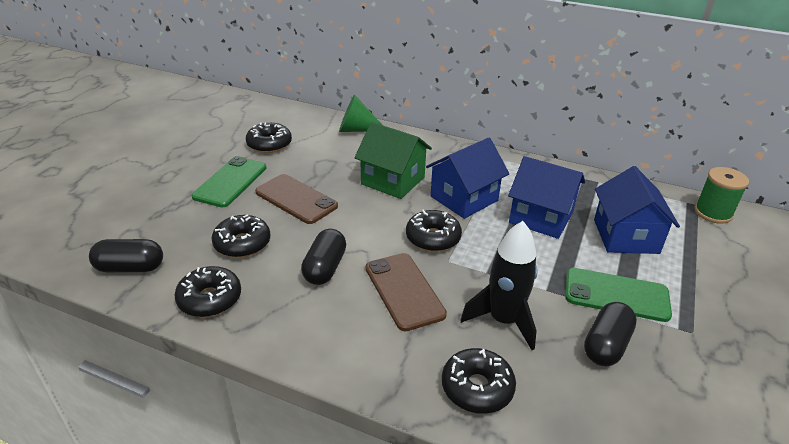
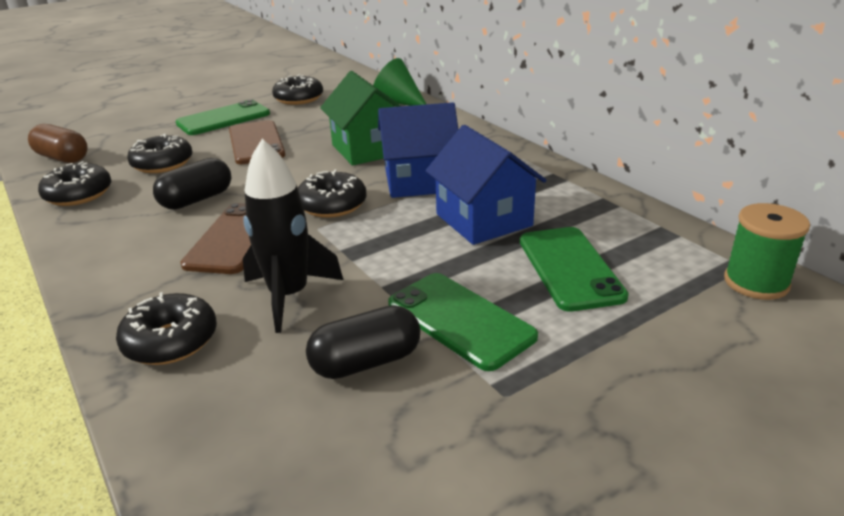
camera: 35 degrees right, 5 degrees down
black capsule [89,239,163,272] -> brown capsule [28,124,88,163]
blue house [594,166,680,254] -> green phone [520,227,629,312]

